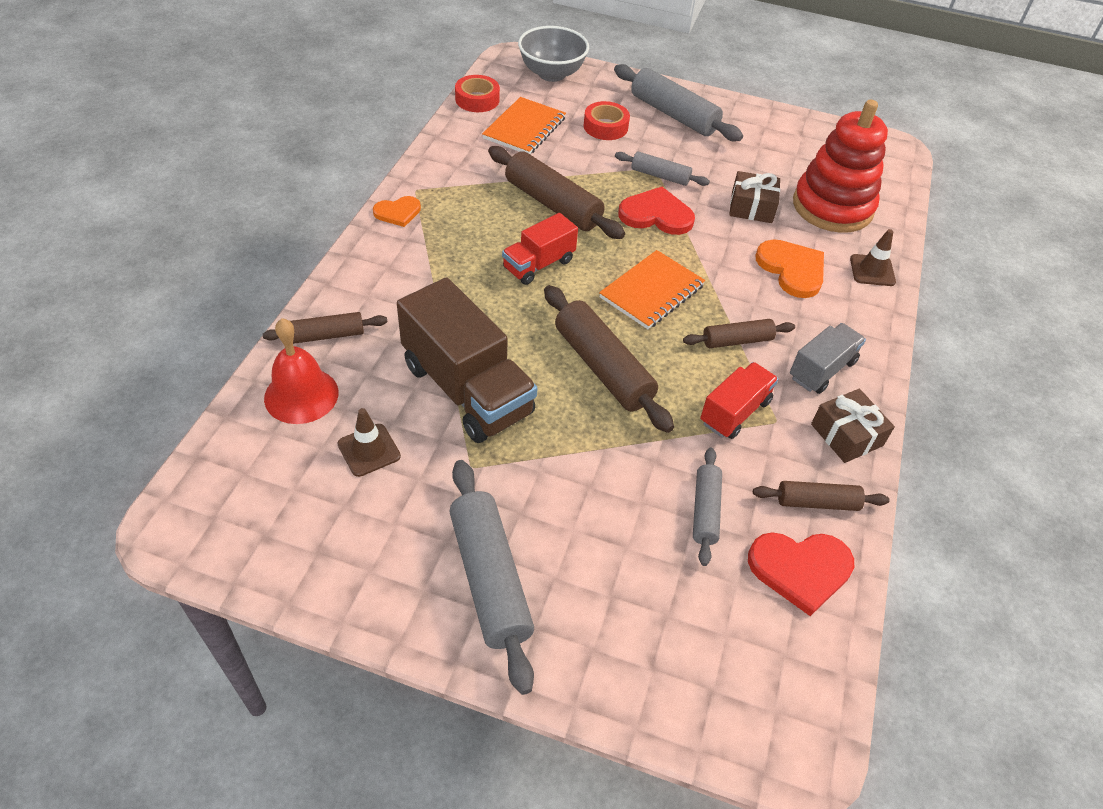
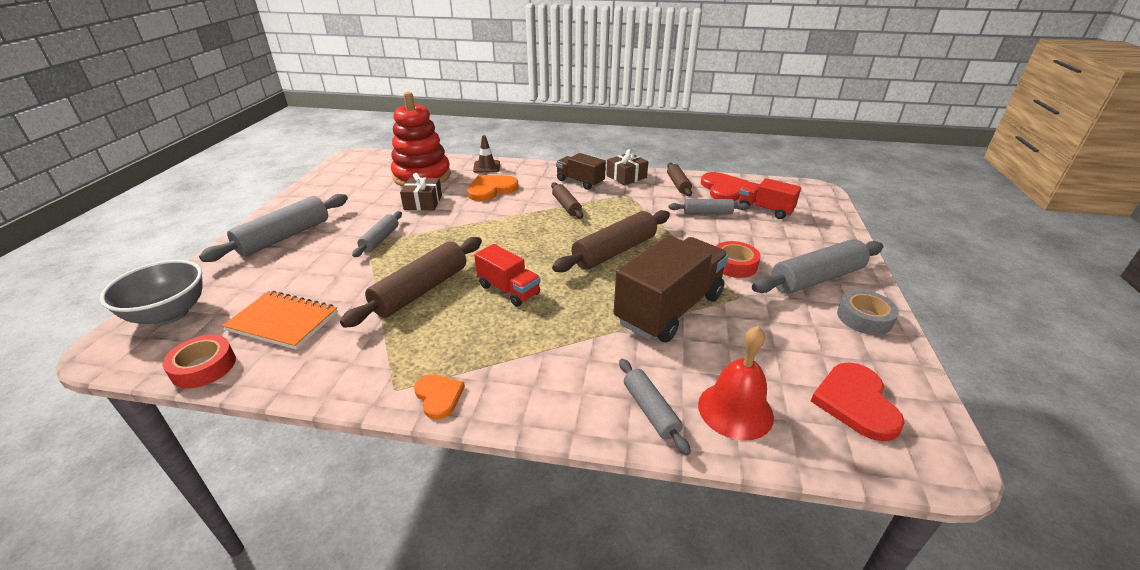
camera: 95 degrees left, 15 degrees down
brown rolling pin [263,312,387,344] -> grey rolling pin [619,359,691,455]
brown traffic cone [337,408,401,477] -> none
red tape [584,101,630,140] -> red tape moved to [716,241,761,278]
orange notebook [599,250,705,329] -> none
red heart [618,187,695,235] -> red heart moved to [811,363,905,441]
red truck [700,362,779,439] -> red truck moved to [739,178,801,219]
grey truck [790,323,866,394] -> brown truck [556,153,606,190]
none -> grey tape [837,290,899,335]

